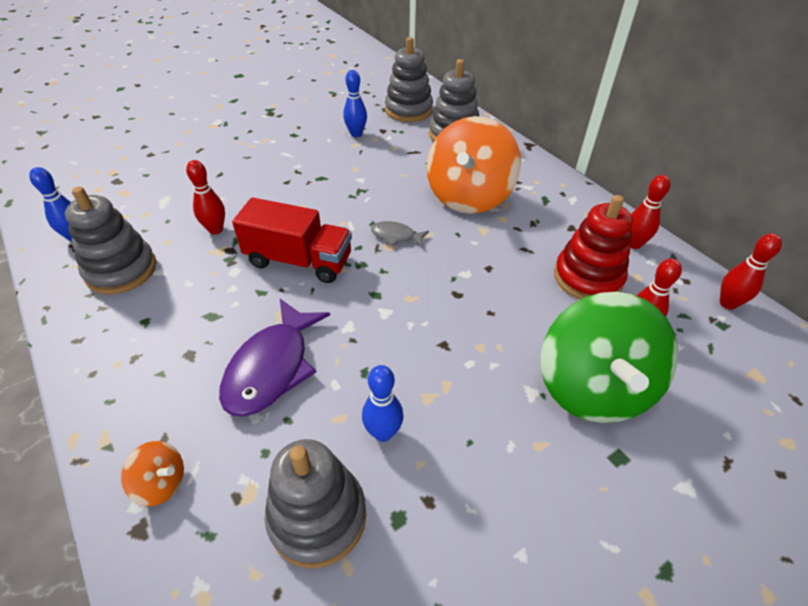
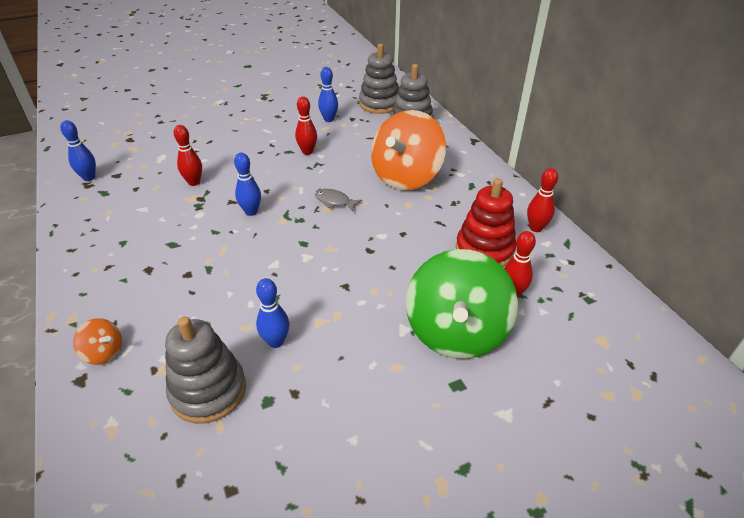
camera: 10 degrees right, 5 degrees down
grey stacking toy [65,187,156,294] -> none
purple fish [219,299,330,417] -> none
red truck [232,197,352,283] -> blue bowling pin [234,152,261,216]
red bowling pin [720,233,782,310] -> red bowling pin moved to [295,96,317,155]

